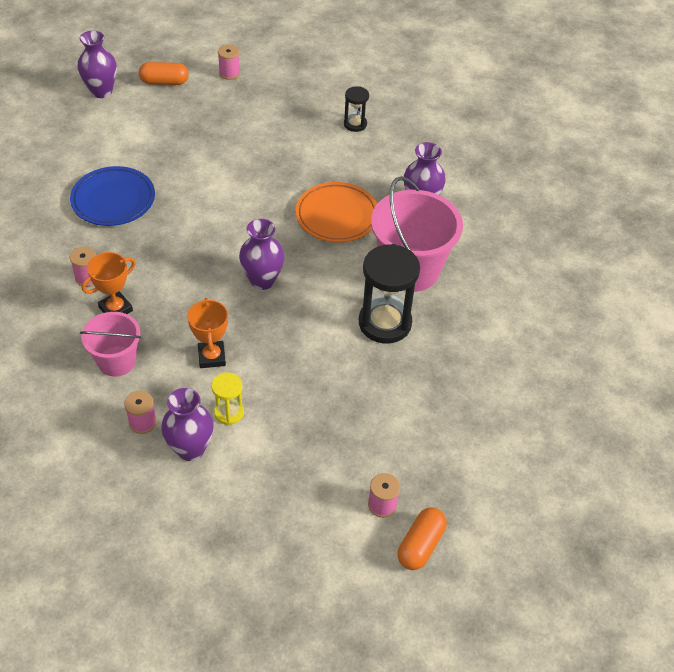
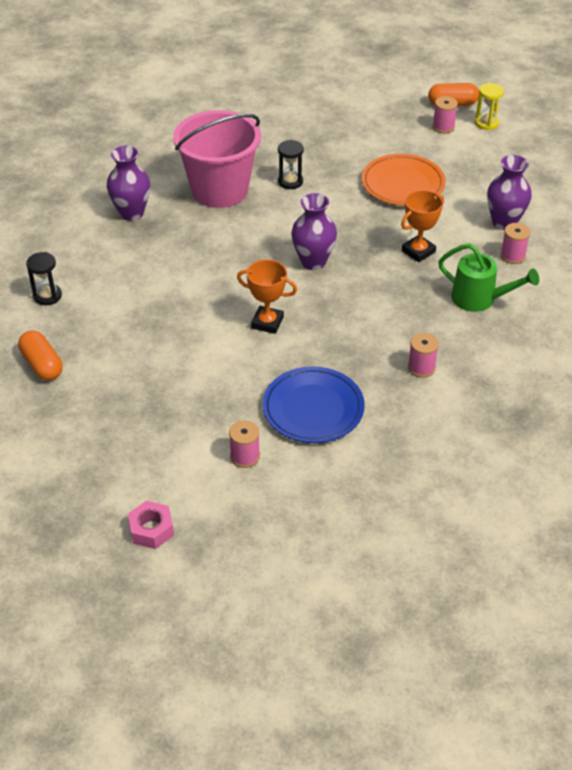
camera: 120 degrees left, 5 degrees down
purple vase [78,31,117,98] -> pink nut [128,501,174,549]
pink bucket [80,312,141,377] -> green watering can [438,243,539,312]
orange trophy [82,252,135,314] -> orange trophy moved to [237,259,297,334]
orange capsule [139,62,189,85] -> orange capsule moved to [18,330,63,381]
yellow hourglass [211,372,244,425] -> yellow hourglass moved to [475,83,504,130]
pink spool [218,45,240,80] -> pink spool moved to [229,420,260,468]
orange plate [295,182,377,243] -> orange plate moved to [362,154,446,206]
black hourglass [359,244,420,343] -> black hourglass [278,140,304,189], size x0.52

